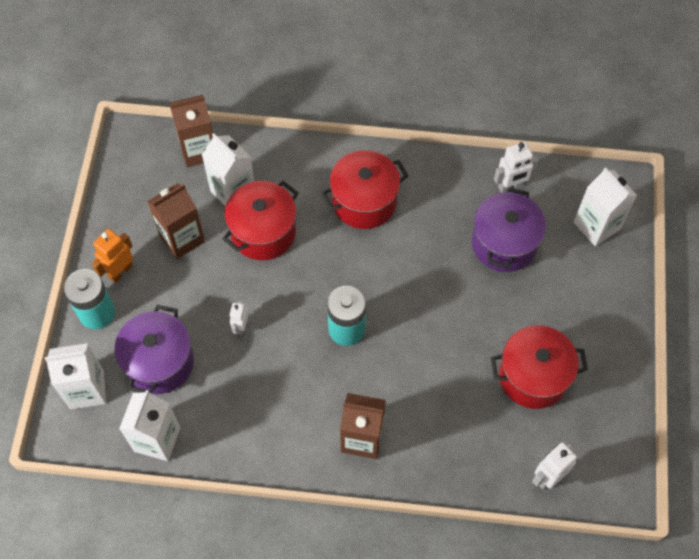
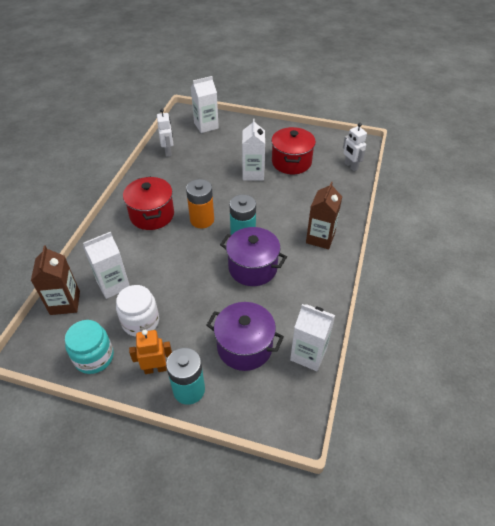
camera: 80 degrees left, 15 degrees down
white carton [45,343,106,409] -> white carton moved to [242,119,265,181]
orange robot [92,229,133,283] -> orange robot turned 120 degrees clockwise [129,330,172,374]
brown carton [147,183,205,259] -> white jar [116,285,159,337]
red pot [222,181,299,260] -> none
white robot [229,302,248,335] -> none
purple pot [472,187,546,272] -> purple pot moved to [220,227,287,286]
none -> turquoise jar [65,320,114,374]
none -> orange battery [186,179,214,228]

